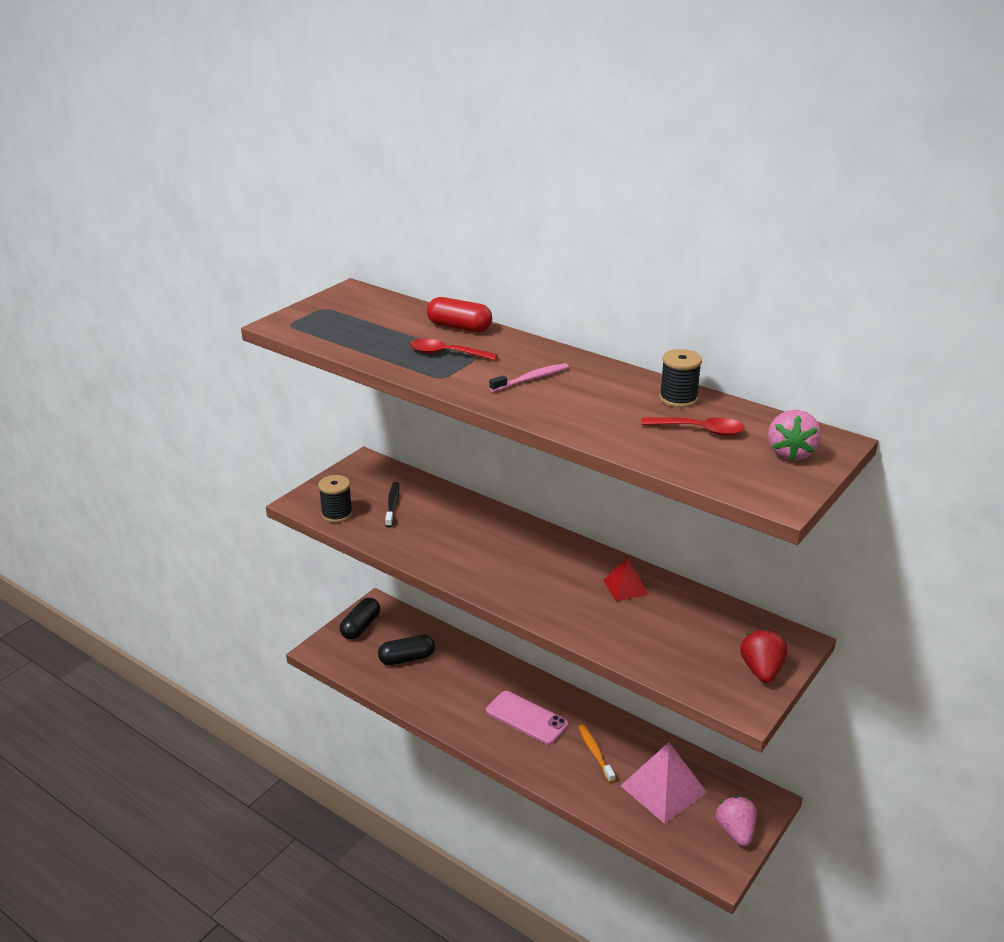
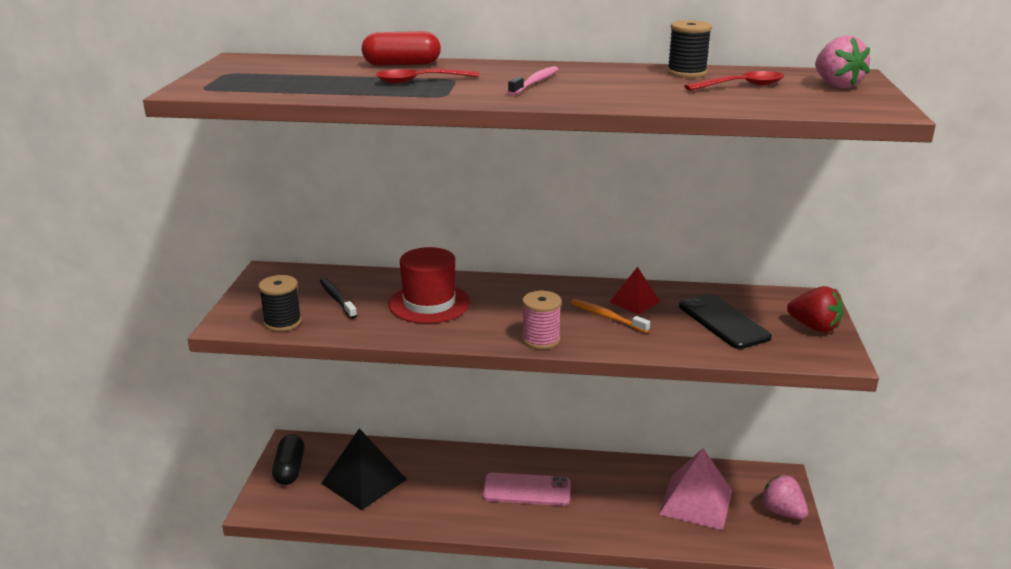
camera: 30 degrees left, 5 degrees down
black capsule [378,635,435,665] -> black pyramid [321,428,407,511]
orange toothbrush [579,725,615,783] -> orange toothbrush moved to [571,299,650,333]
red strawberry [740,629,787,683] -> red strawberry turned 150 degrees clockwise [787,286,843,333]
none -> red hat [388,247,470,324]
none -> pink spool [522,291,562,349]
none -> black phone [679,294,772,349]

